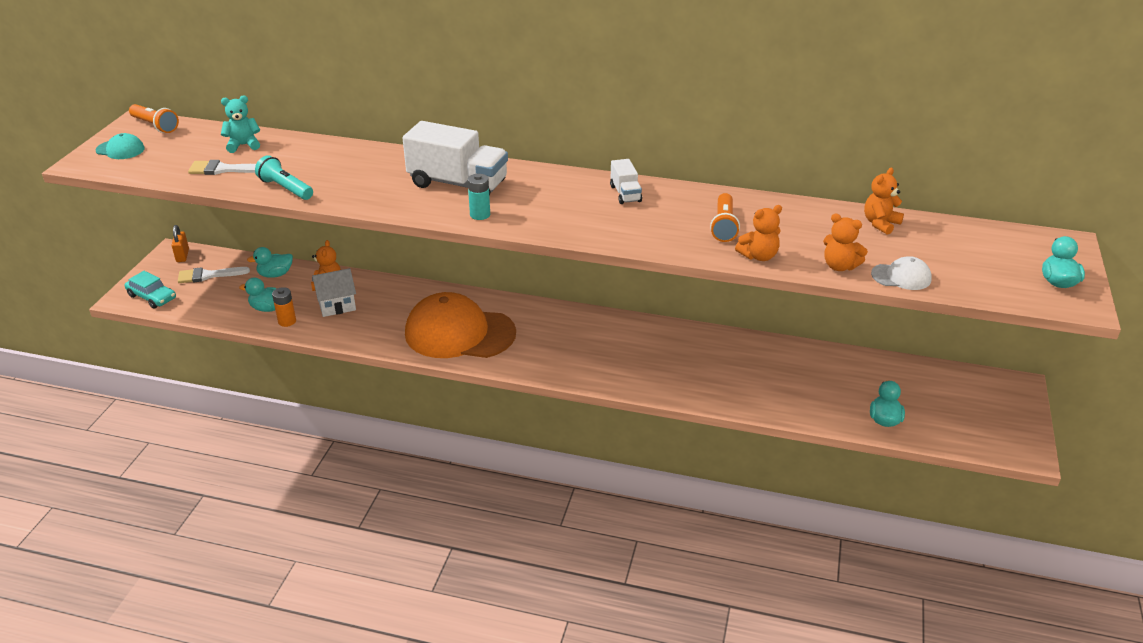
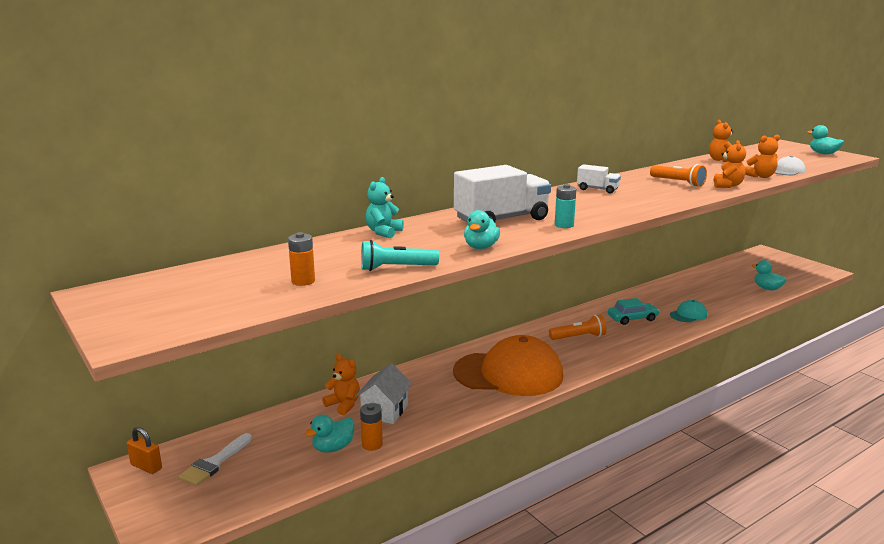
camera: 50 degrees left, 15 degrees down
turquoise cap [96,133,145,159] -> turquoise cap moved to [670,300,707,322]
turquoise car [124,271,176,308] -> turquoise car moved to [608,298,659,325]
orange flashlight [129,104,179,133] -> orange flashlight moved to [549,315,607,340]
white brush [188,160,256,175] -> orange battery [288,232,315,286]
turquoise teddy bear [221,95,260,153] -> turquoise teddy bear moved to [366,177,404,238]
turquoise duck [247,247,293,278] -> turquoise duck moved to [464,210,500,249]
orange cap [405,292,516,358] -> orange cap turned 135 degrees counterclockwise [453,335,563,396]

